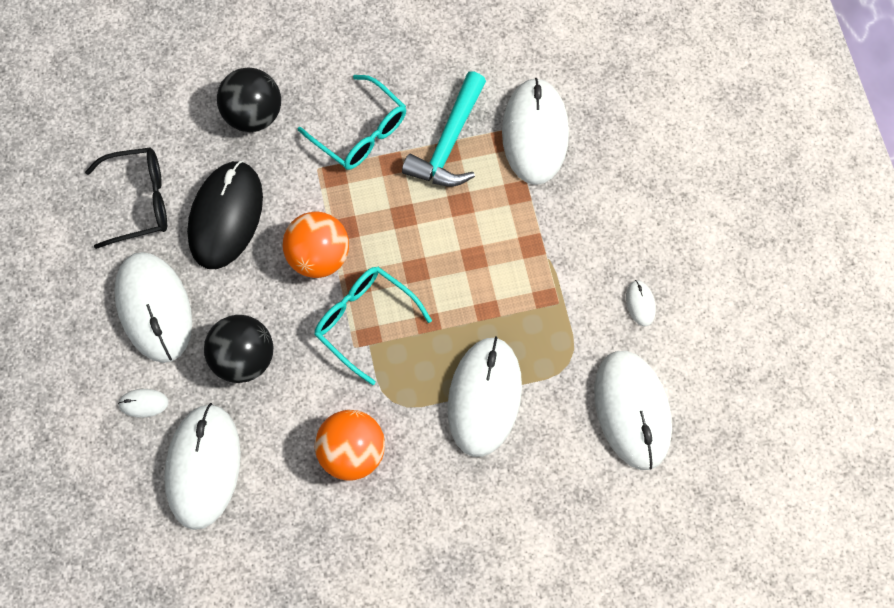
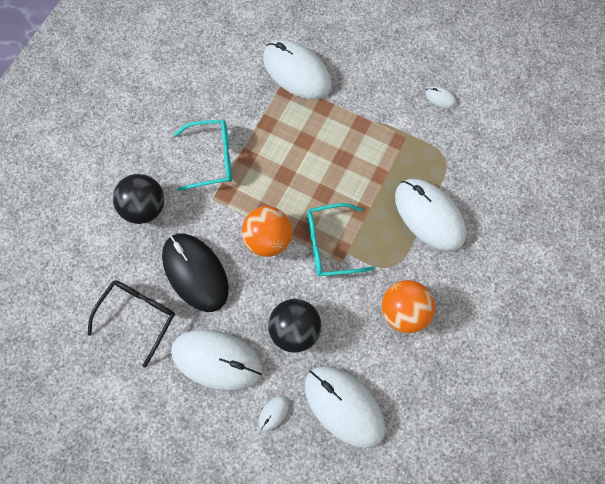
camera: 50 degrees left, 0 degrees up
turquoise hammer [402,71,486,187] -> none
white mouse [594,351,672,470] -> none

